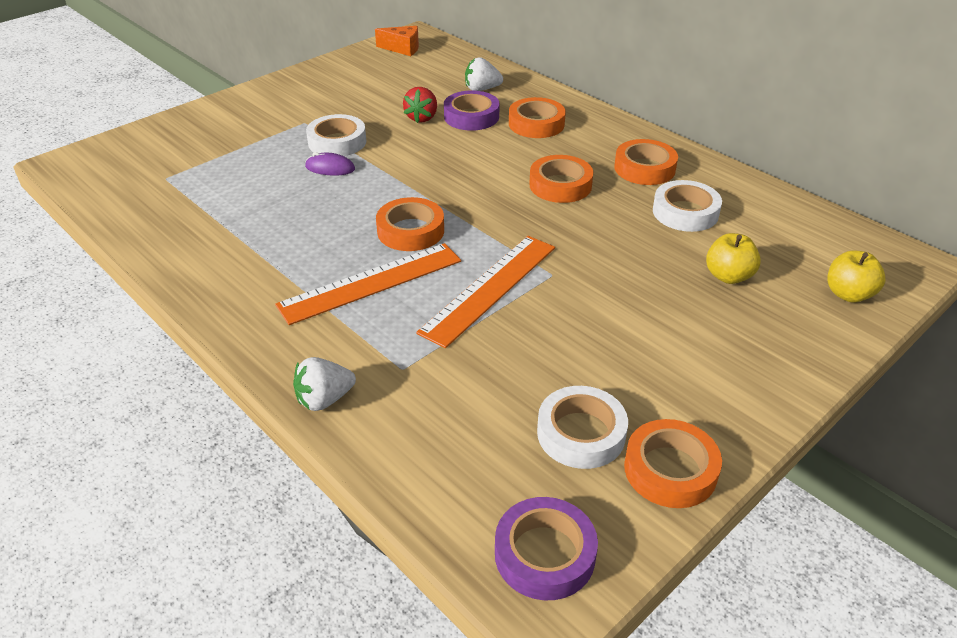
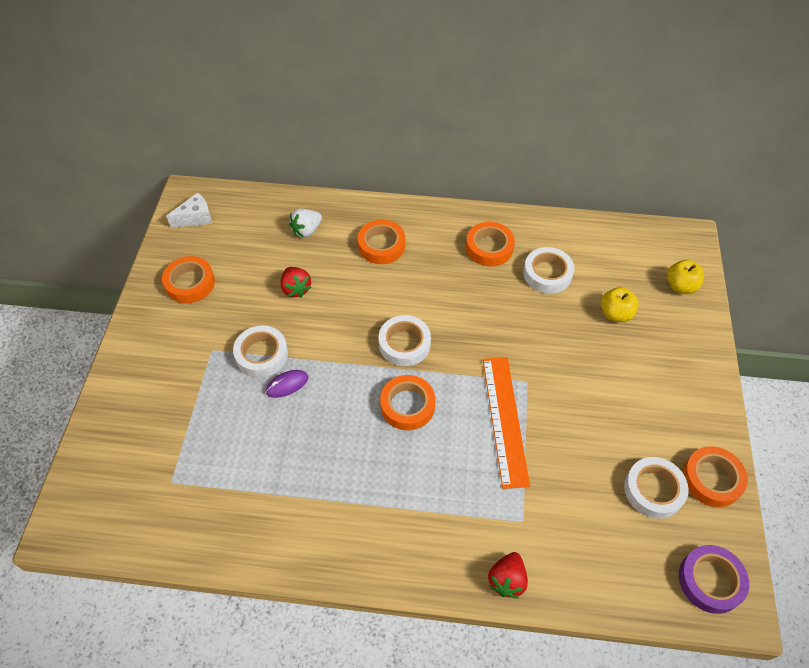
camera: 40 degrees left, 15 degrees up
orange ruler [275,243,461,325] -> none
white strawberry [293,357,356,411] -> red strawberry [488,552,528,598]
orange cheese [375,26,419,56] -> white cheese [166,192,212,228]
purple tape [444,90,500,131] -> none
orange tape [529,155,593,203] -> orange tape moved to [162,256,215,303]
none -> white tape [379,315,431,366]

